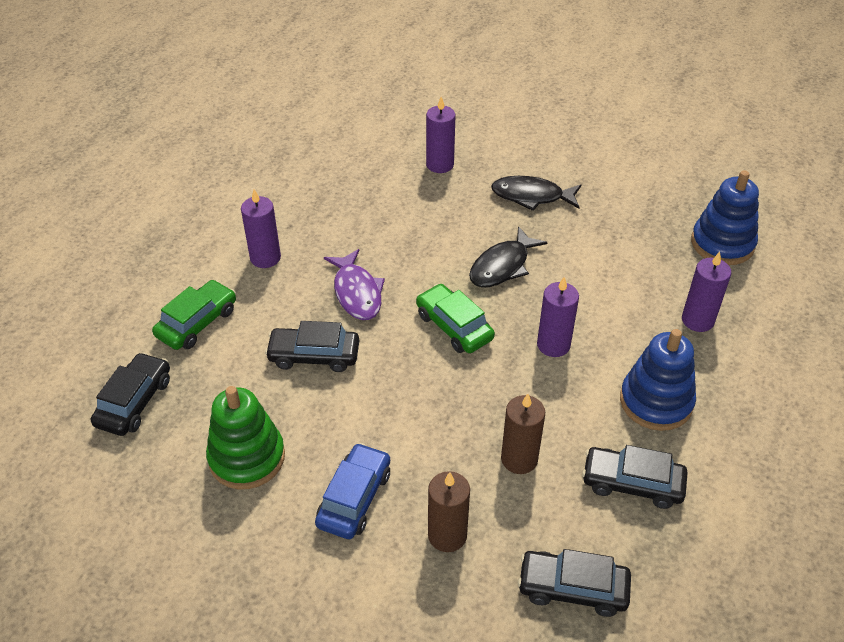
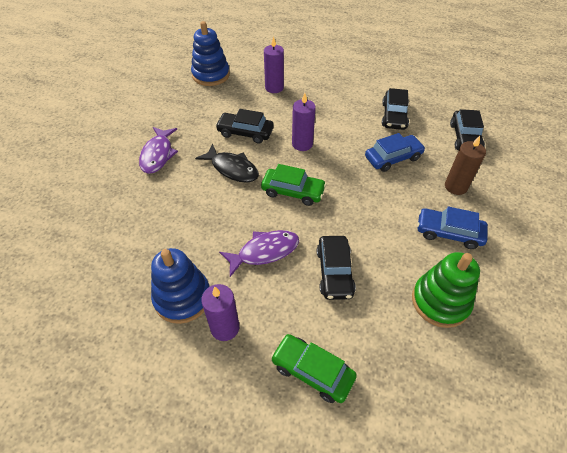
camera: 95 degrees left, 5 degrees up
black car [91,352,170,436] -> black car moved to [215,109,274,144]
green car [416,284,495,353] -> green car turned 120 degrees counterclockwise [261,164,326,206]
purple candle [426,97,455,173] -> none
black fish [491,176,581,211] -> purple fish [139,127,178,174]
brown candle [501,394,545,474] -> blue car [365,133,425,172]
blue stacking toy [620,329,696,431] -> blue stacking toy moved to [151,248,210,324]

